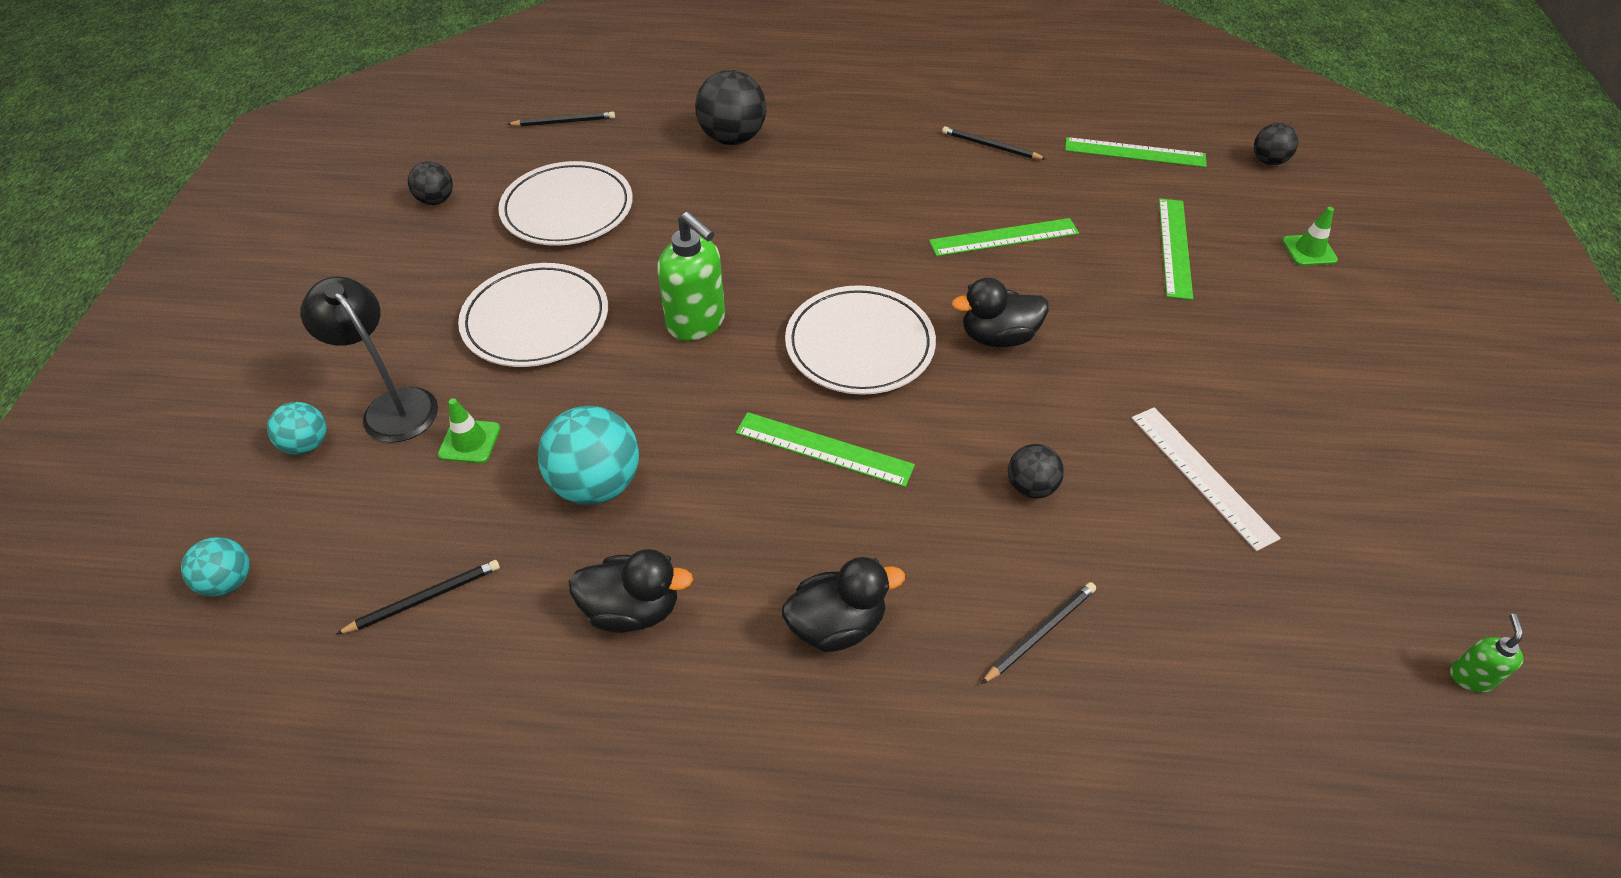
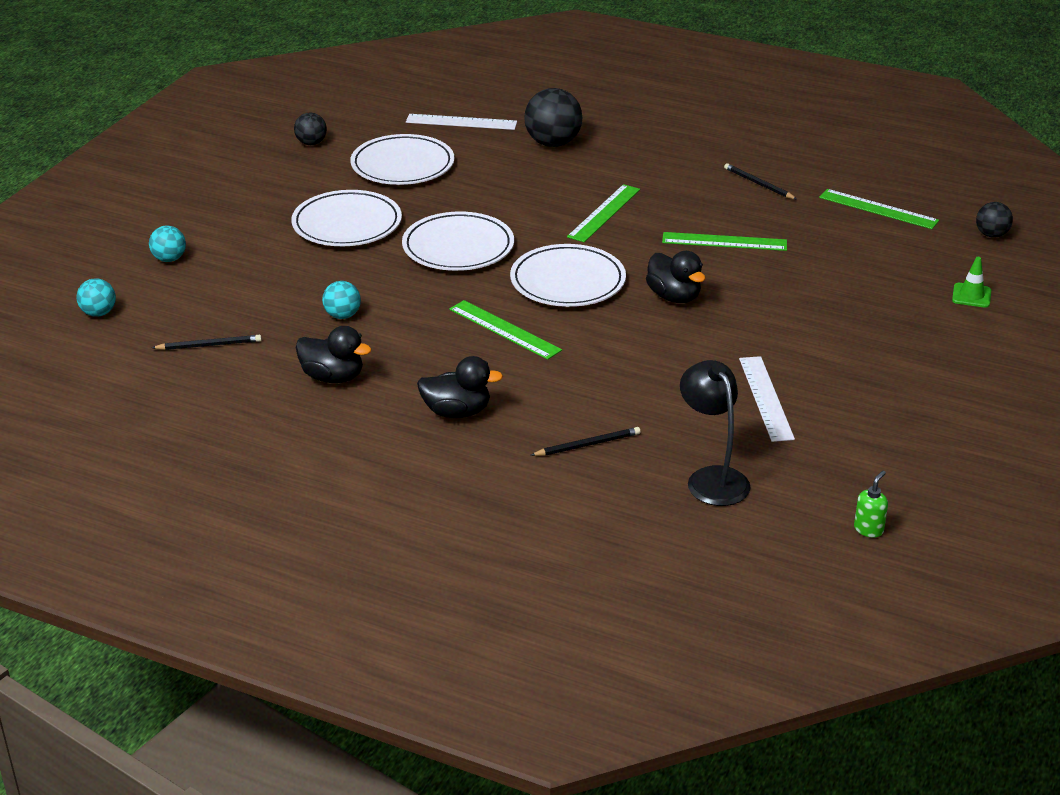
camera: 20 degrees right, 15 degrees down
black lamp [300,277,438,443] -> black lamp moved to [680,360,751,506]
green traffic cone [438,398,500,463] -> none
black pencil [507,112,615,127] -> none
turquoise ball [538,406,639,505] -> turquoise ball [322,281,361,319], size x0.56
green soap dispenser [657,211,725,341] -> white plate [402,212,514,271]
black duck [952,278,1049,347] -> black duck turned 135 degrees counterclockwise [646,251,705,303]
black ball [1008,444,1064,499] -> none
green ruler [1159,198,1193,300] -> green ruler moved to [567,184,640,242]
none -> white ruler [406,114,517,130]

